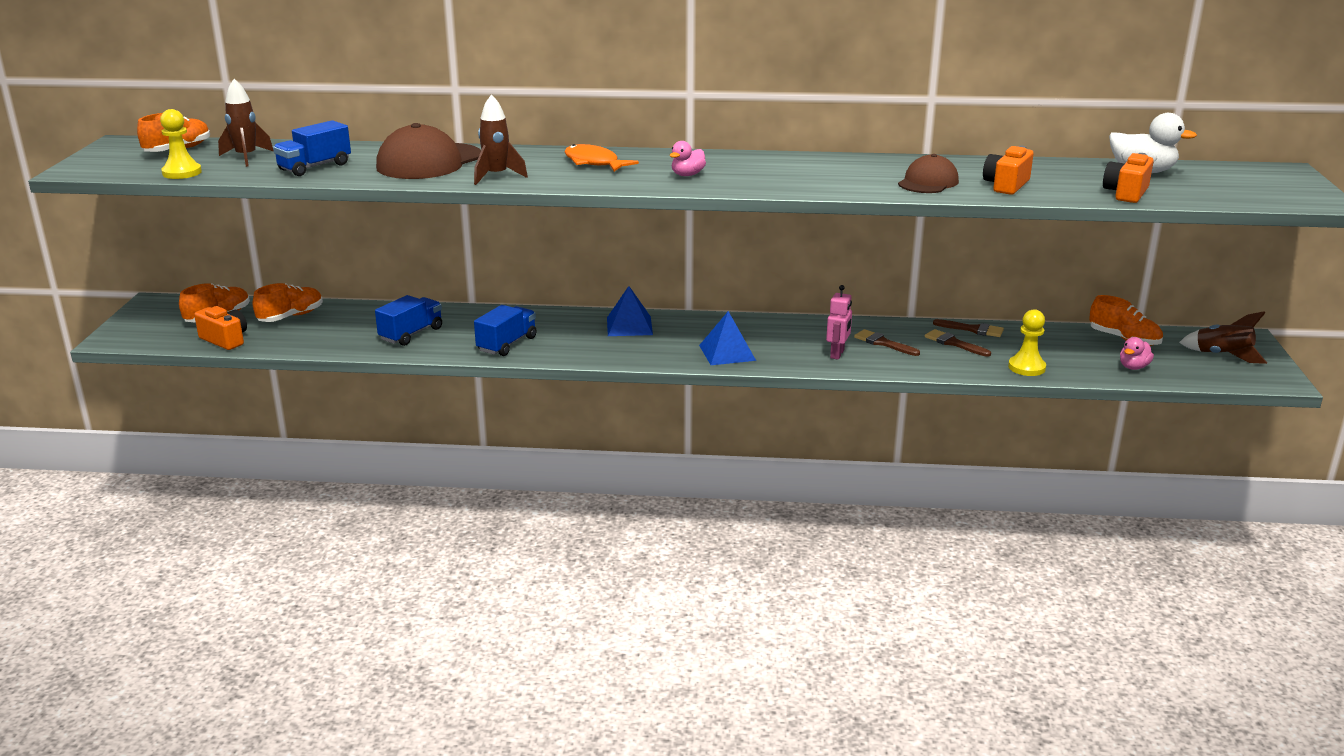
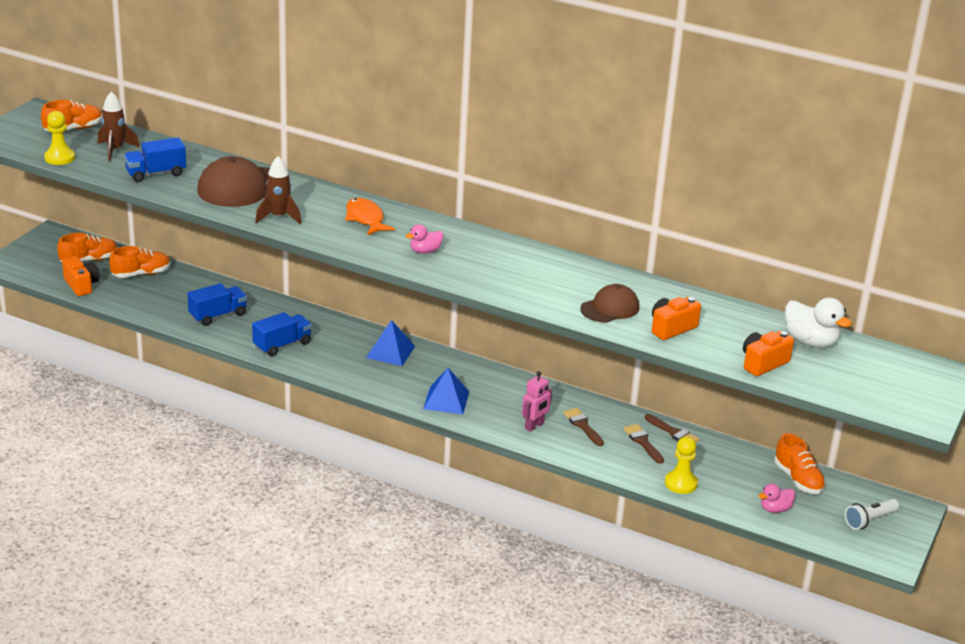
camera: 20 degrees right, 5 degrees up
brown rocket [1179,311,1267,364] -> white flashlight [845,498,899,530]

